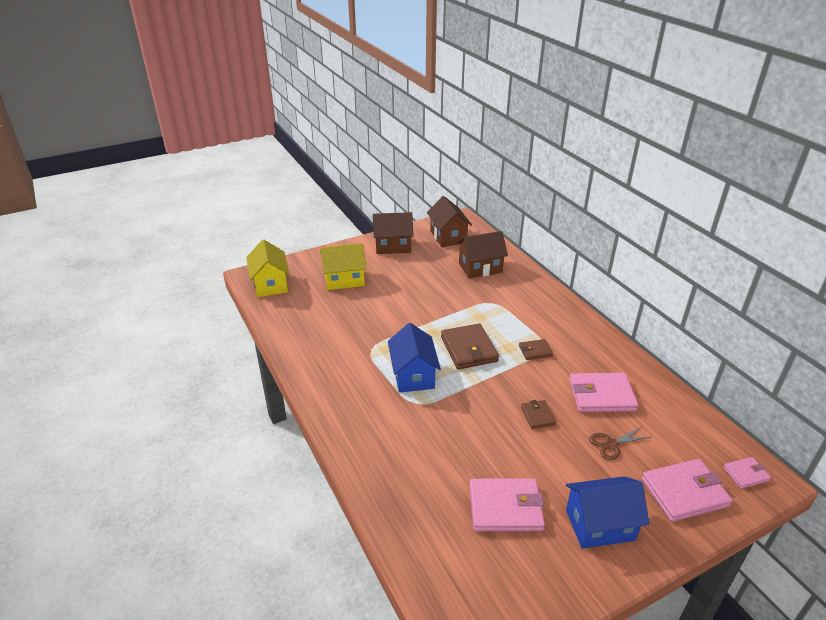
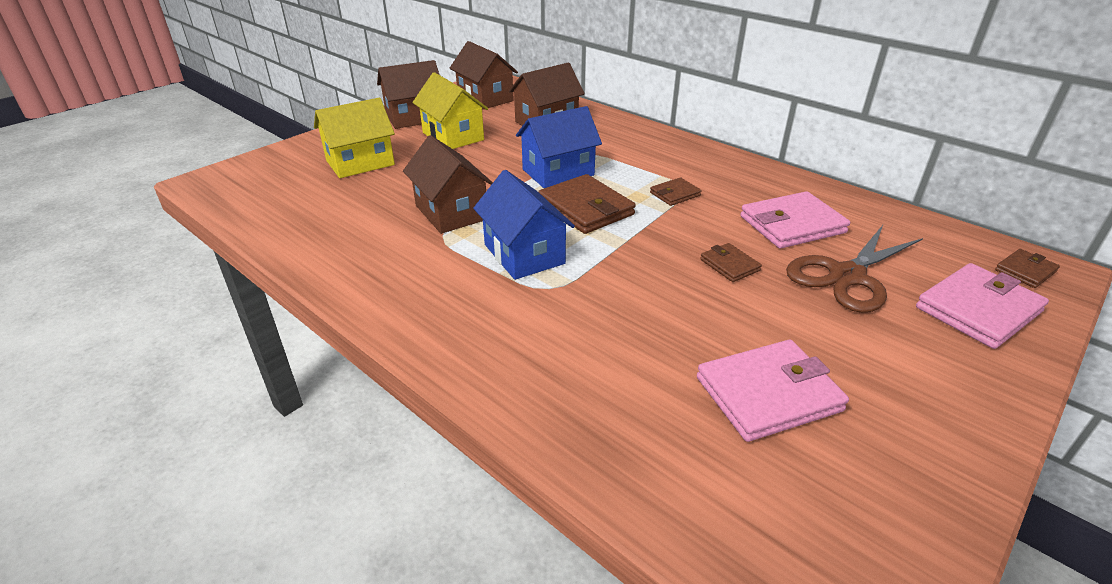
camera: 20 degrees left, 0 degrees up
yellow house [246,239,290,297] -> yellow house moved to [412,72,488,149]
blue house [566,476,649,549] -> blue house moved to [516,106,602,188]
brown scissors [589,427,651,460] -> brown scissors [786,225,923,313], size x1.87
pink wallet [723,457,771,489] -> brown wallet [995,249,1060,288]
none -> brown house [403,135,493,234]

